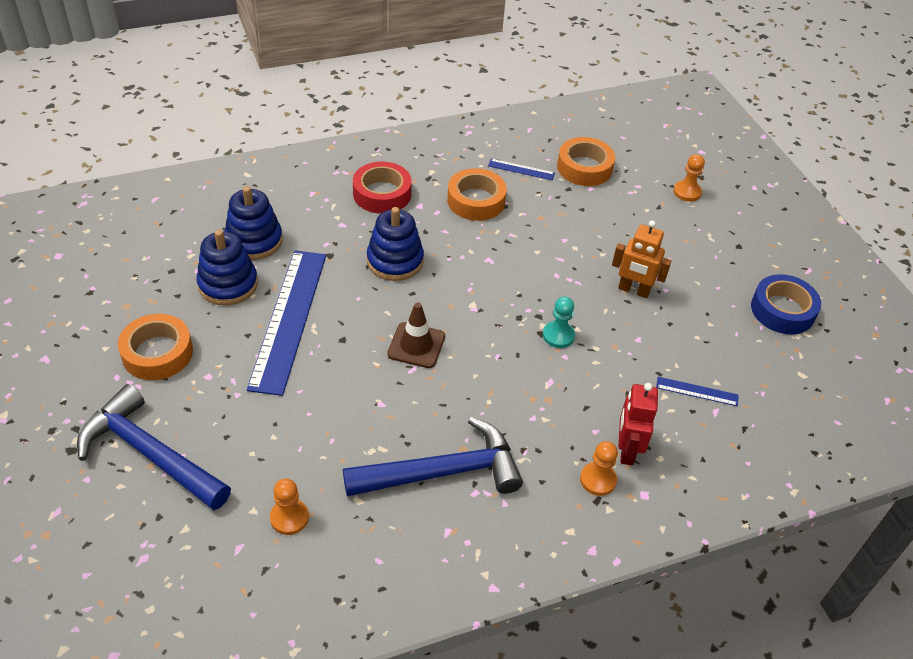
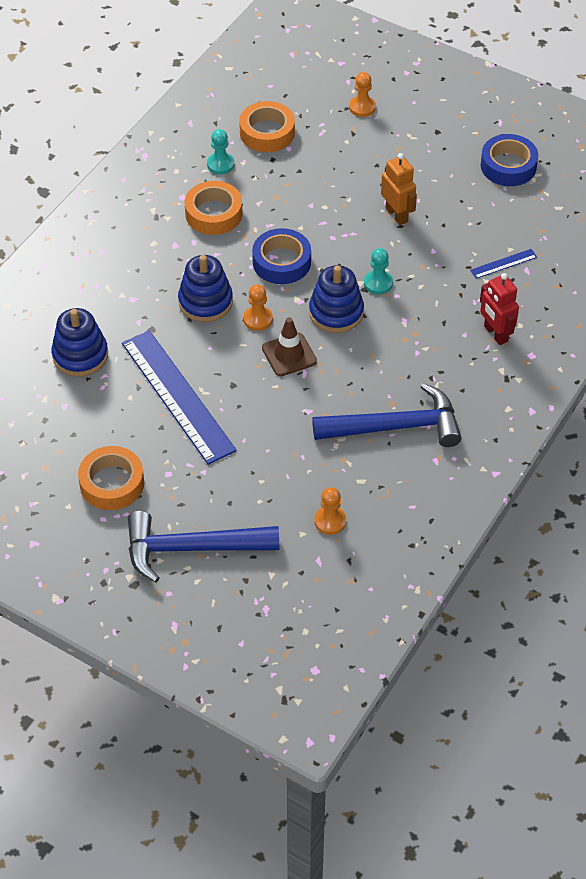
camera: 35 degrees left, 5 degrees up
blue stacking toy [196,230,258,306] -> blue stacking toy moved to [309,265,364,333]
blue hammer [343,417,523,496] -> blue hammer turned 45 degrees clockwise [312,383,462,447]
red tape [353,161,412,214] -> none
blue ruler [488,159,555,180] -> turquoise pawn [207,129,234,174]
orange pawn [580,441,618,496] -> orange pawn moved to [243,284,273,331]
orange robot [612,220,671,298] -> orange robot turned 105 degrees counterclockwise [381,153,417,225]
none -> blue tape [252,228,311,284]

